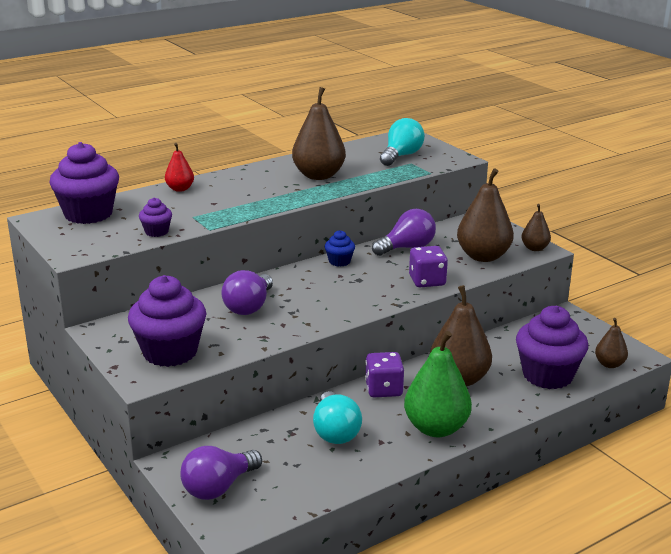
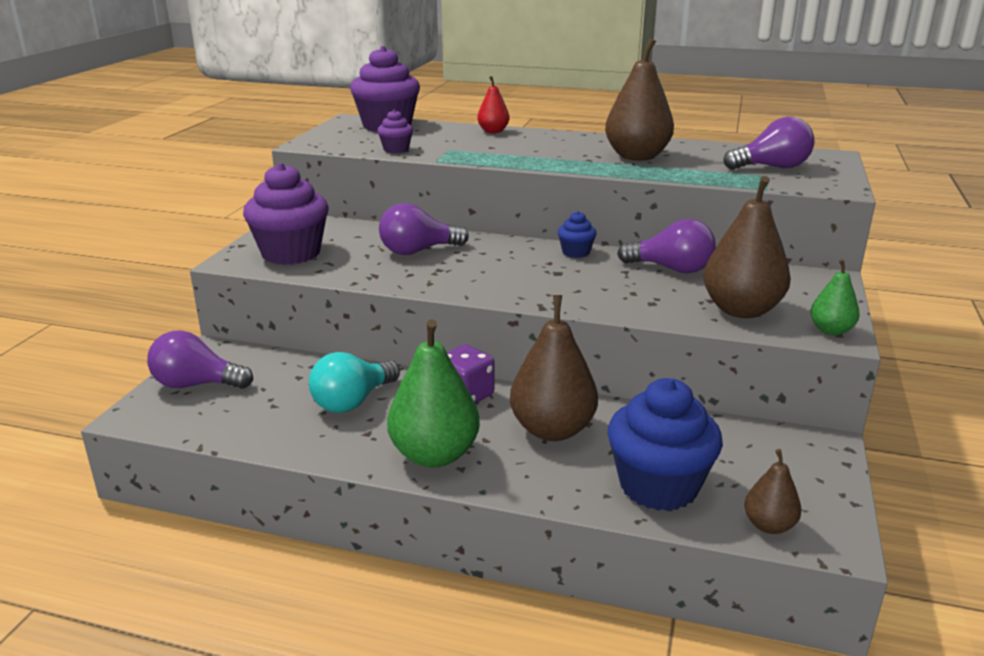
camera: 50 degrees right, 0 degrees up
turquoise light bulb [380,118,425,166] -> purple light bulb [723,117,814,170]
purple dice [409,246,448,287] -> none
purple cupcake [516,306,588,389] -> blue cupcake [607,378,723,511]
brown pear [521,204,551,251] -> green pear [810,259,860,335]

